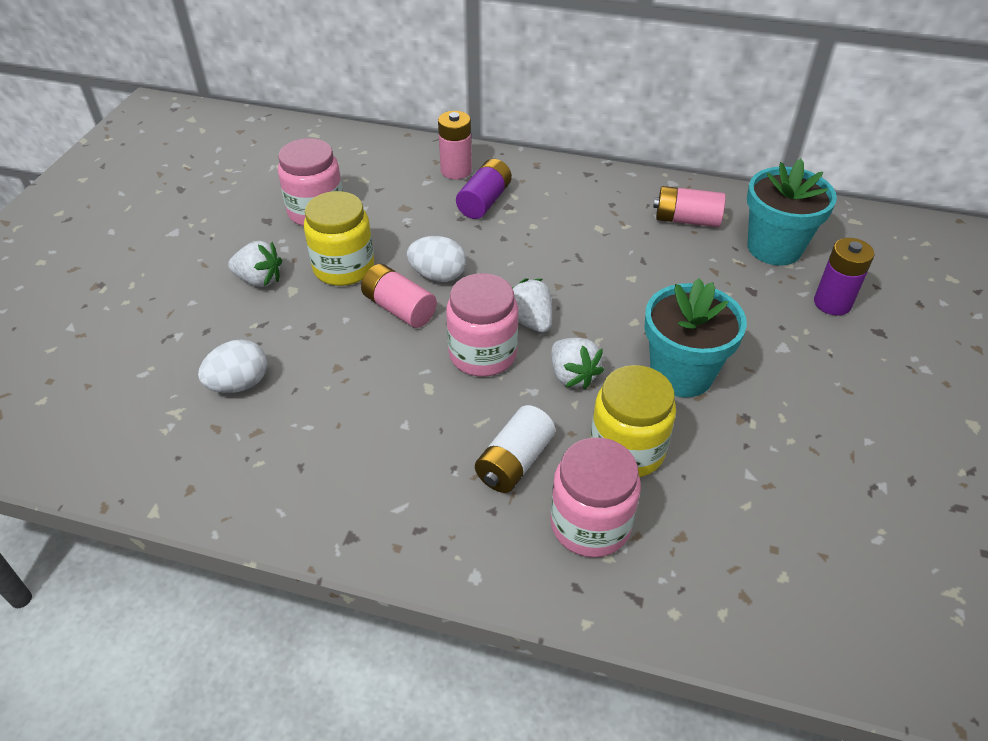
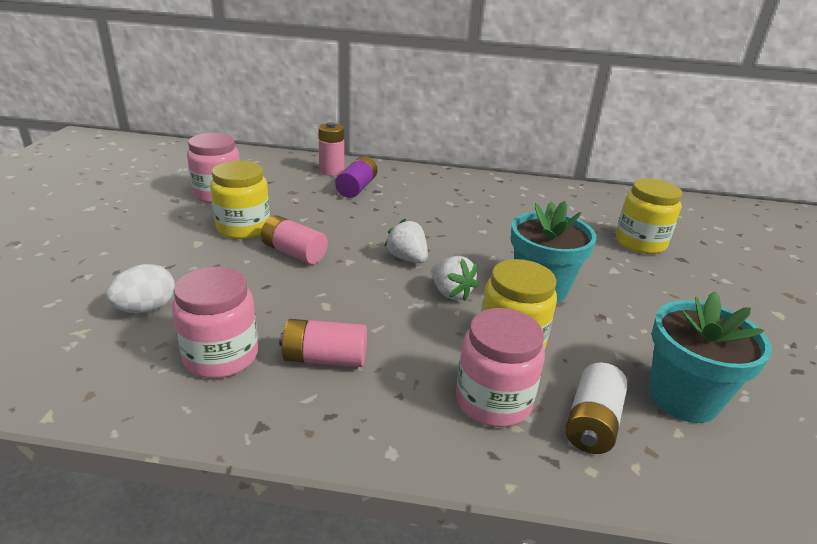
camera: 10 degrees left, 15 degrees down
white strawberry [228,241,282,287] -> none
white egg [407,236,466,282] -> none
pink jar [446,273,518,377] -> pink jar moved to [172,266,258,378]
white battery [475,405,555,493] -> white battery moved to [565,363,628,454]
pink battery [653,186,726,227] -> pink battery moved to [279,319,367,367]
turquoise flower pot [747,159,837,266] -> turquoise flower pot moved to [649,291,772,423]
purple battery [814,238,874,315] -> yellow jar [616,178,682,254]

